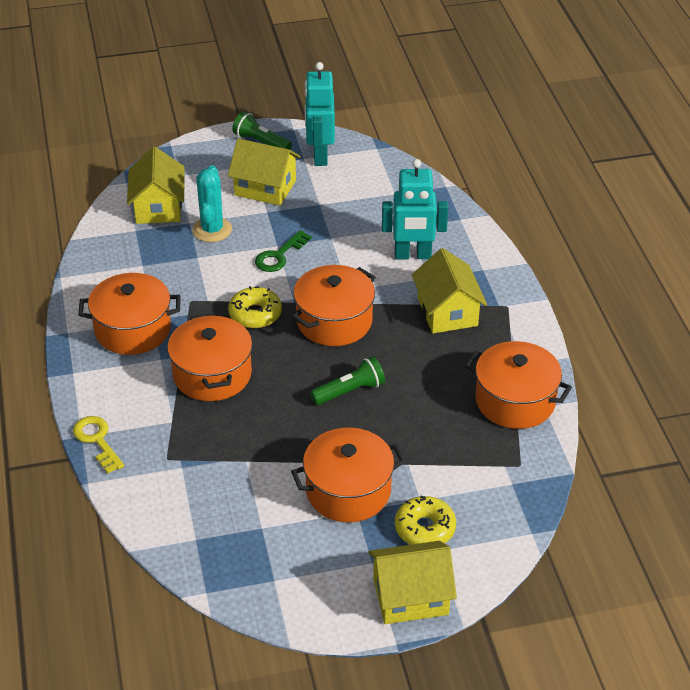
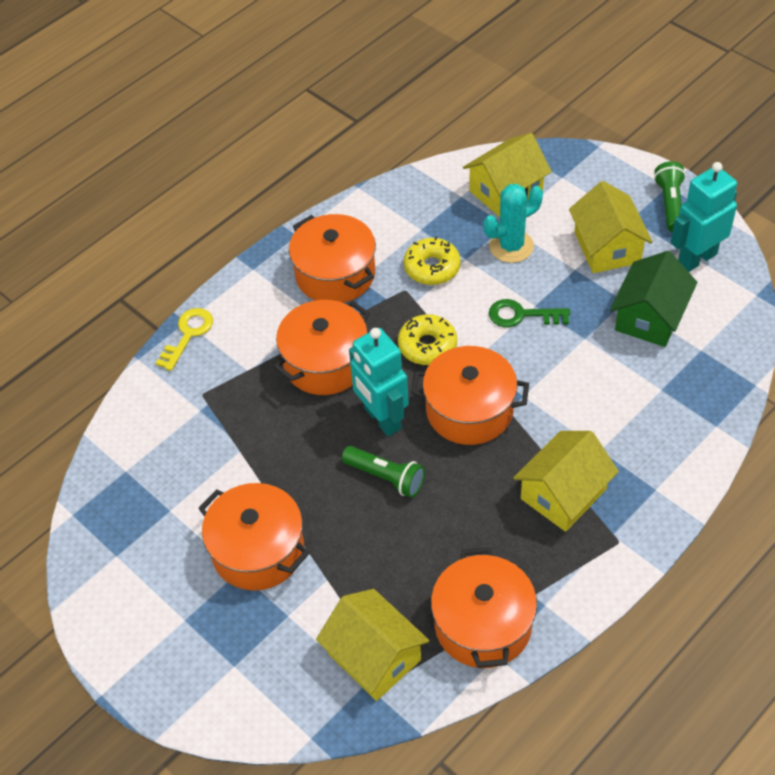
camera: 60 degrees right, 10 degrees up
yellow house [368,541,457,624] -> yellow house moved to [316,589,429,701]
turquoise robot [382,159,448,260] -> turquoise robot moved to [349,328,409,436]
yellow donut [395,496,456,545] -> yellow donut moved to [404,236,461,285]
none -> green house [610,251,697,347]

